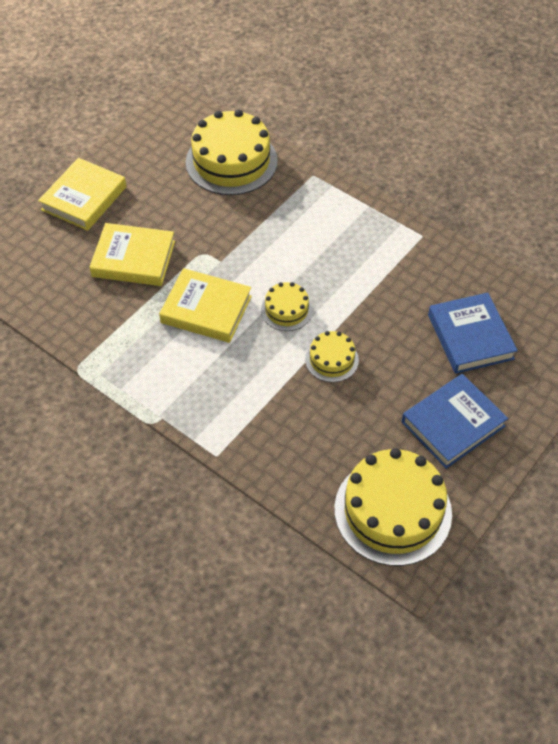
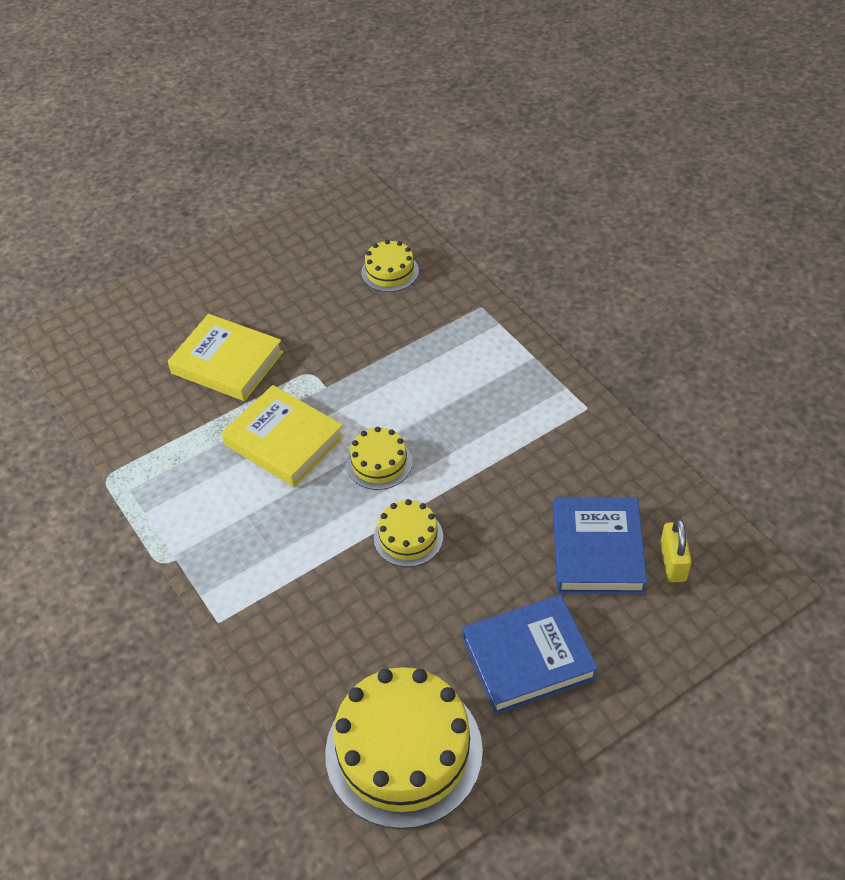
camera: 20 degrees right, 5 degrees down
yellow book [38,158,126,231] -> none
yellow cake [186,109,278,195] -> yellow cake [361,240,419,292], size x0.50
none -> yellow padlock [660,519,692,582]

